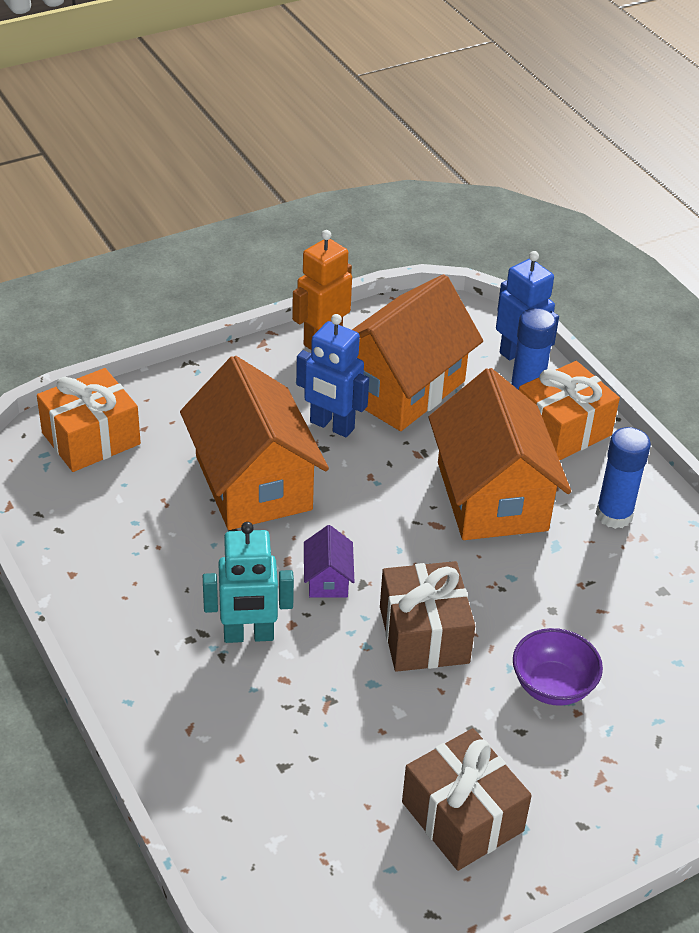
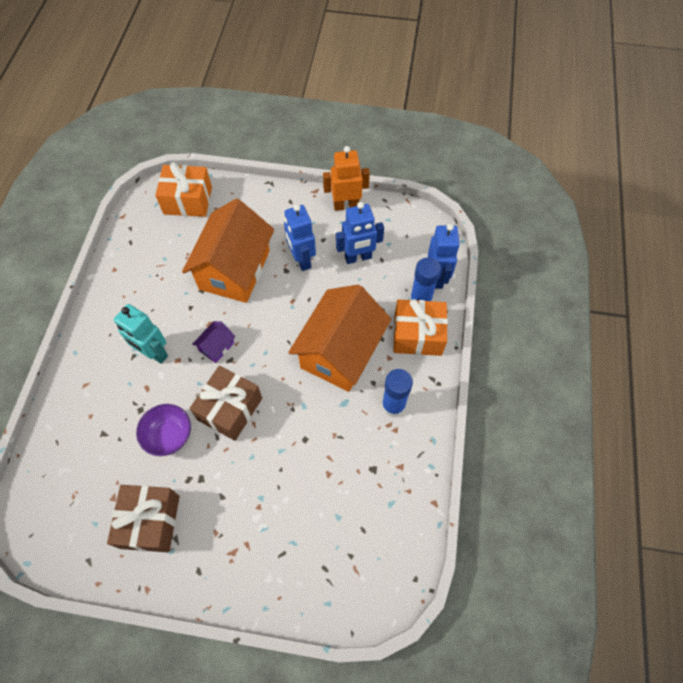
camera: 40 degrees right, 20 degrees up
orange house [352,274,483,431] -> blue robot [336,202,384,264]
purple bowl [513,628,603,706] -> purple bowl moved to [136,404,191,456]

